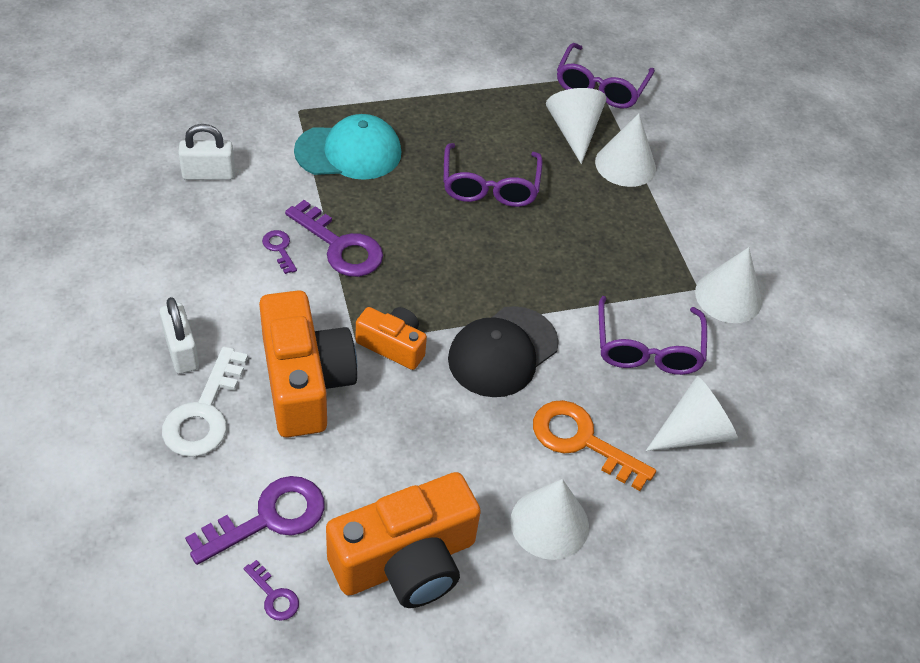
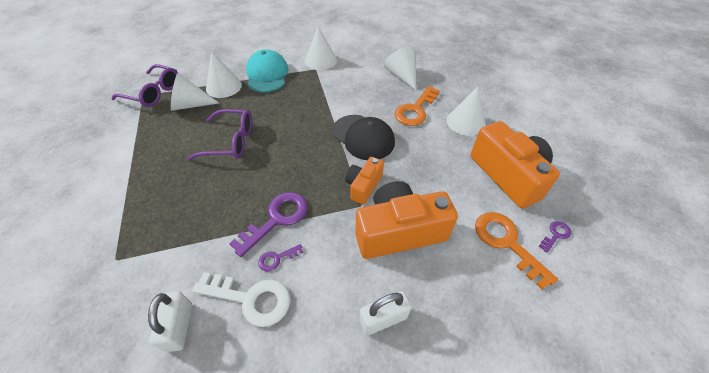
camera: 85 degrees left, 0 degrees up
white key [162,347,248,457] -> white key moved to [192,272,290,327]
purple key [185,476,325,565] -> orange key [475,212,558,290]
turquoise cap [294,114,401,180] -> turquoise cap moved to [246,49,289,93]
purple glasses [598,296,707,375] -> none

